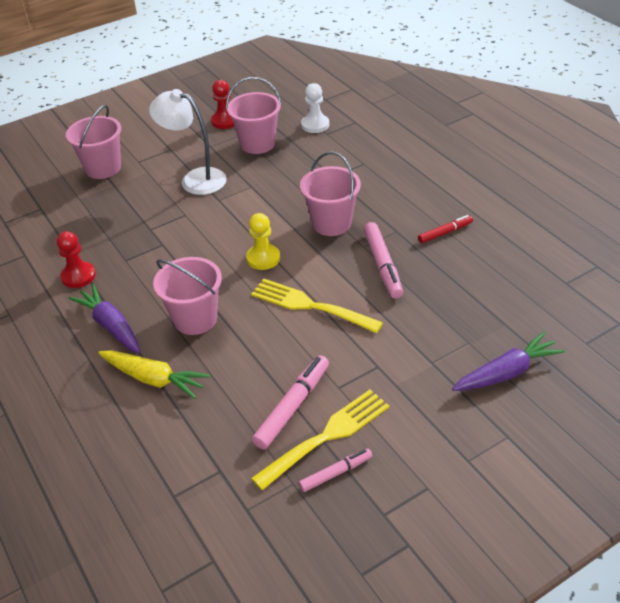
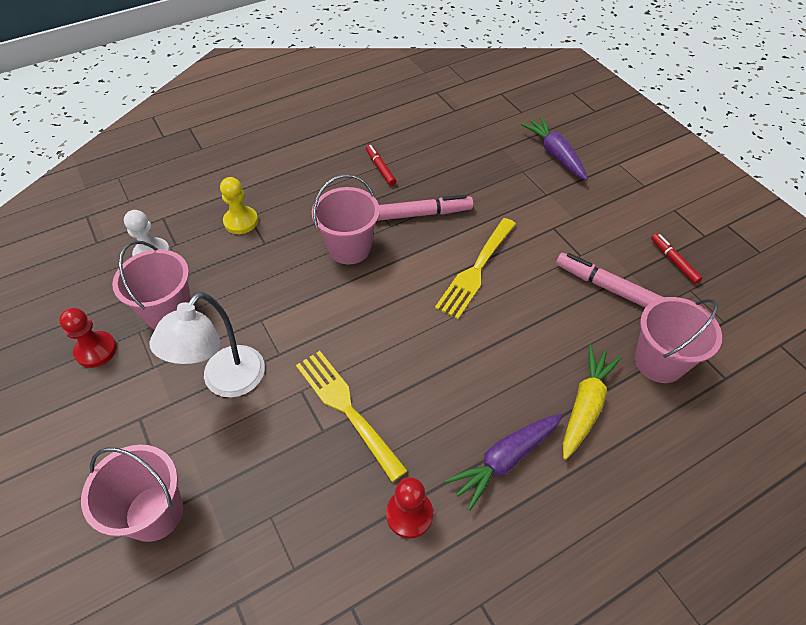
camera: 90 degrees left, 10 degrees up
pink bucket [153,257,222,335] -> pink bucket moved to [635,297,722,383]
yellow pawn [246,213,280,270] -> yellow pawn moved to [220,177,258,234]
yellow fork [251,390,389,490] -> yellow fork moved to [296,351,408,482]
pink marker [299,448,372,492] -> red marker [651,233,703,284]

